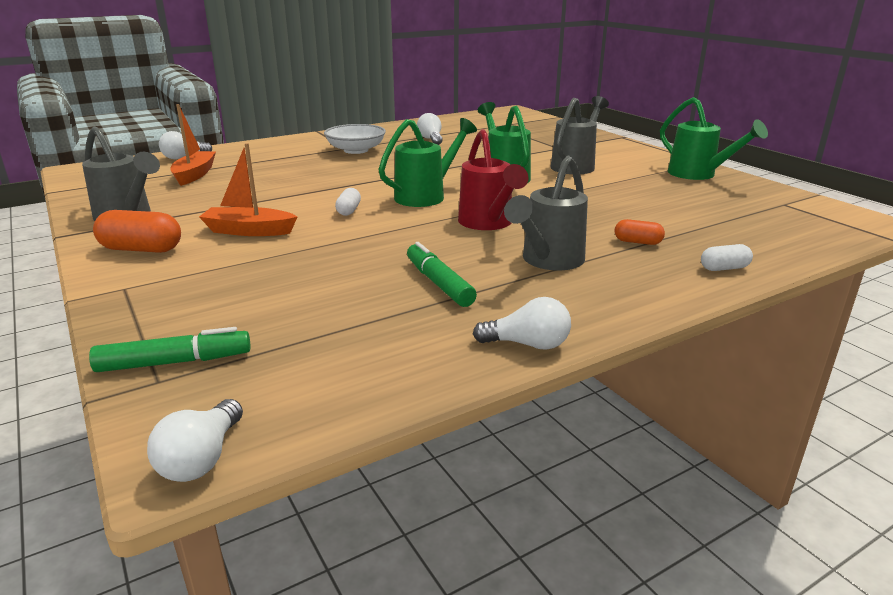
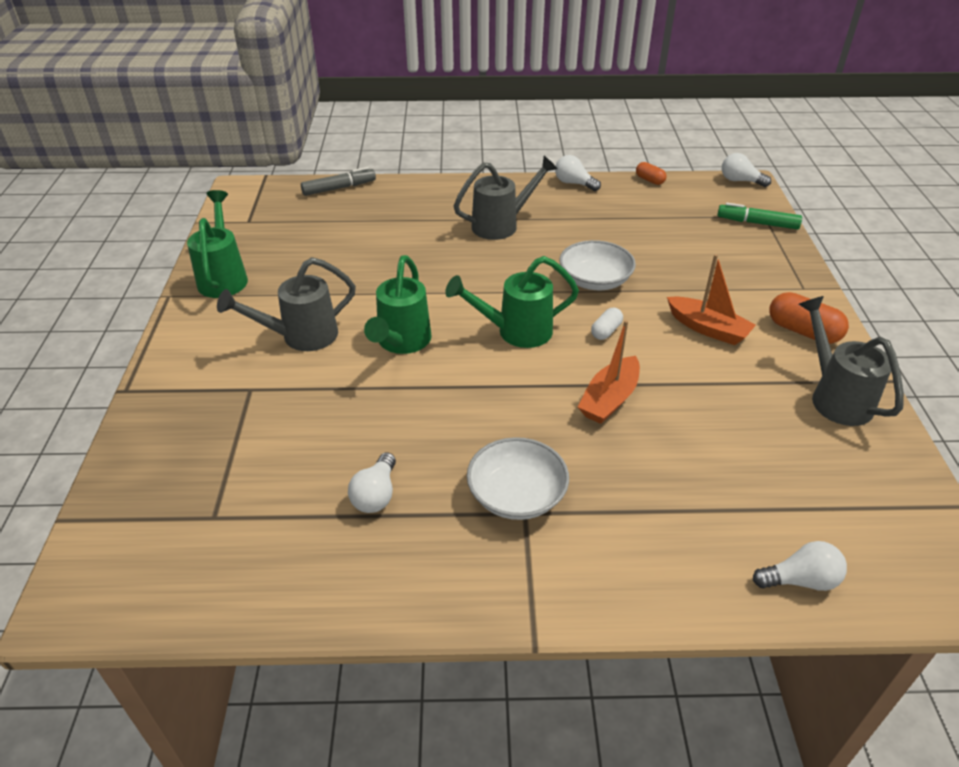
camera: 150 degrees left, 15 degrees up
white light bulb [147,399,243,482] -> white light bulb turned 105 degrees counterclockwise [722,153,771,187]
orange boat [170,104,216,186] -> orange boat moved to [578,320,640,424]
green marker [407,242,477,307] -> none
red watering can [458,129,529,230] -> none
orange capsule [615,219,665,245] -> orange capsule moved to [636,162,667,185]
white capsule [701,244,753,271] -> none
none -> grey marker [301,167,376,196]
none -> white bowl [559,240,636,290]

